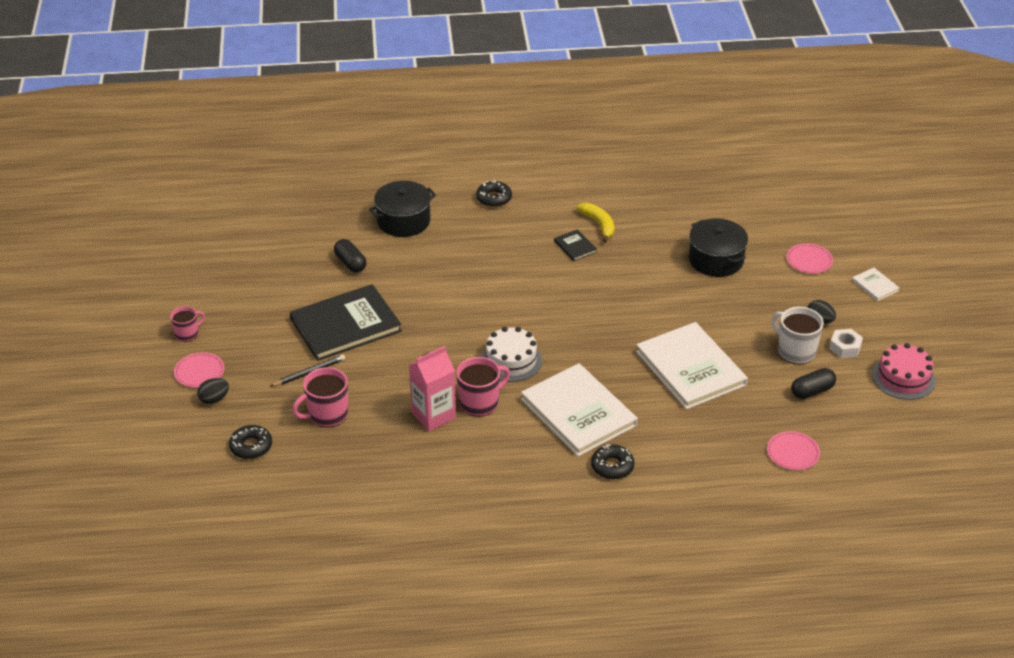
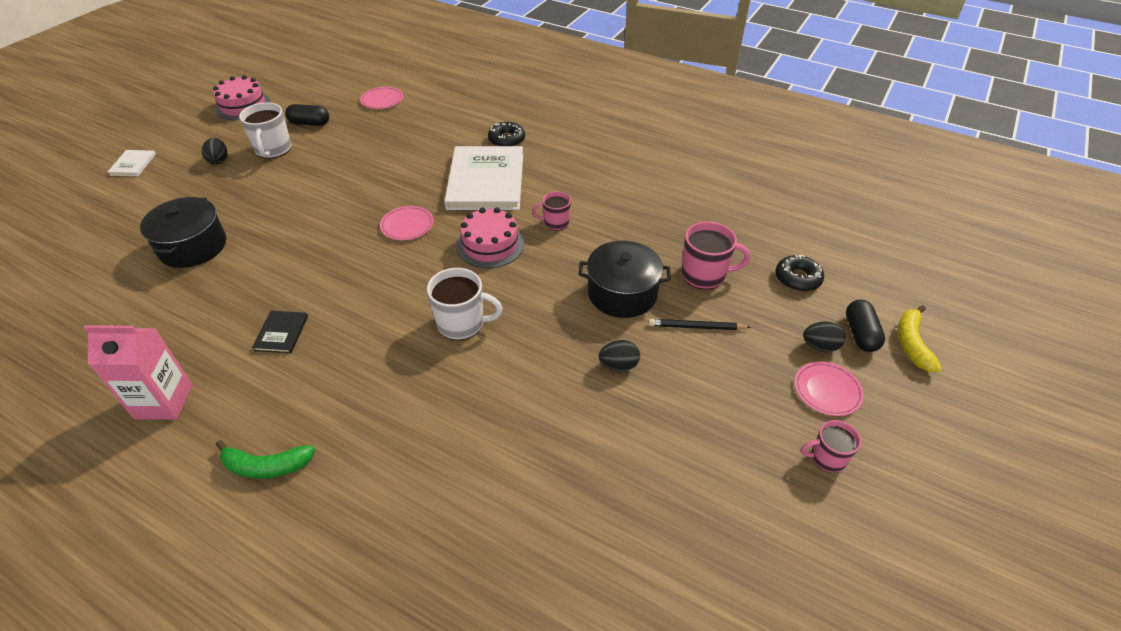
camera: 145 degrees left, 5 degrees up
black book [290,284,402,361] -> black egg [599,340,640,371]
black capsule [334,239,366,273] -> black capsule moved to [846,300,885,352]
black pot [369,181,436,237] -> black pot moved to [578,241,671,318]
pink carton [409,346,456,431] -> pink carton moved to [84,325,193,420]
pink mug [456,357,510,417] -> pink mug [532,191,571,231], size x0.63
black donut [476,180,512,207] -> green banana [216,440,316,479]
white cake [481,327,542,382] -> pink cake [457,207,524,268]
yellow banana [576,203,614,243] -> yellow banana moved to [898,305,942,373]
white book [636,322,748,409] -> none
pink plate [786,243,833,274] -> pink plate moved to [380,206,434,240]
white nut [829,329,863,358] -> none
none -> white mug [427,268,503,340]

